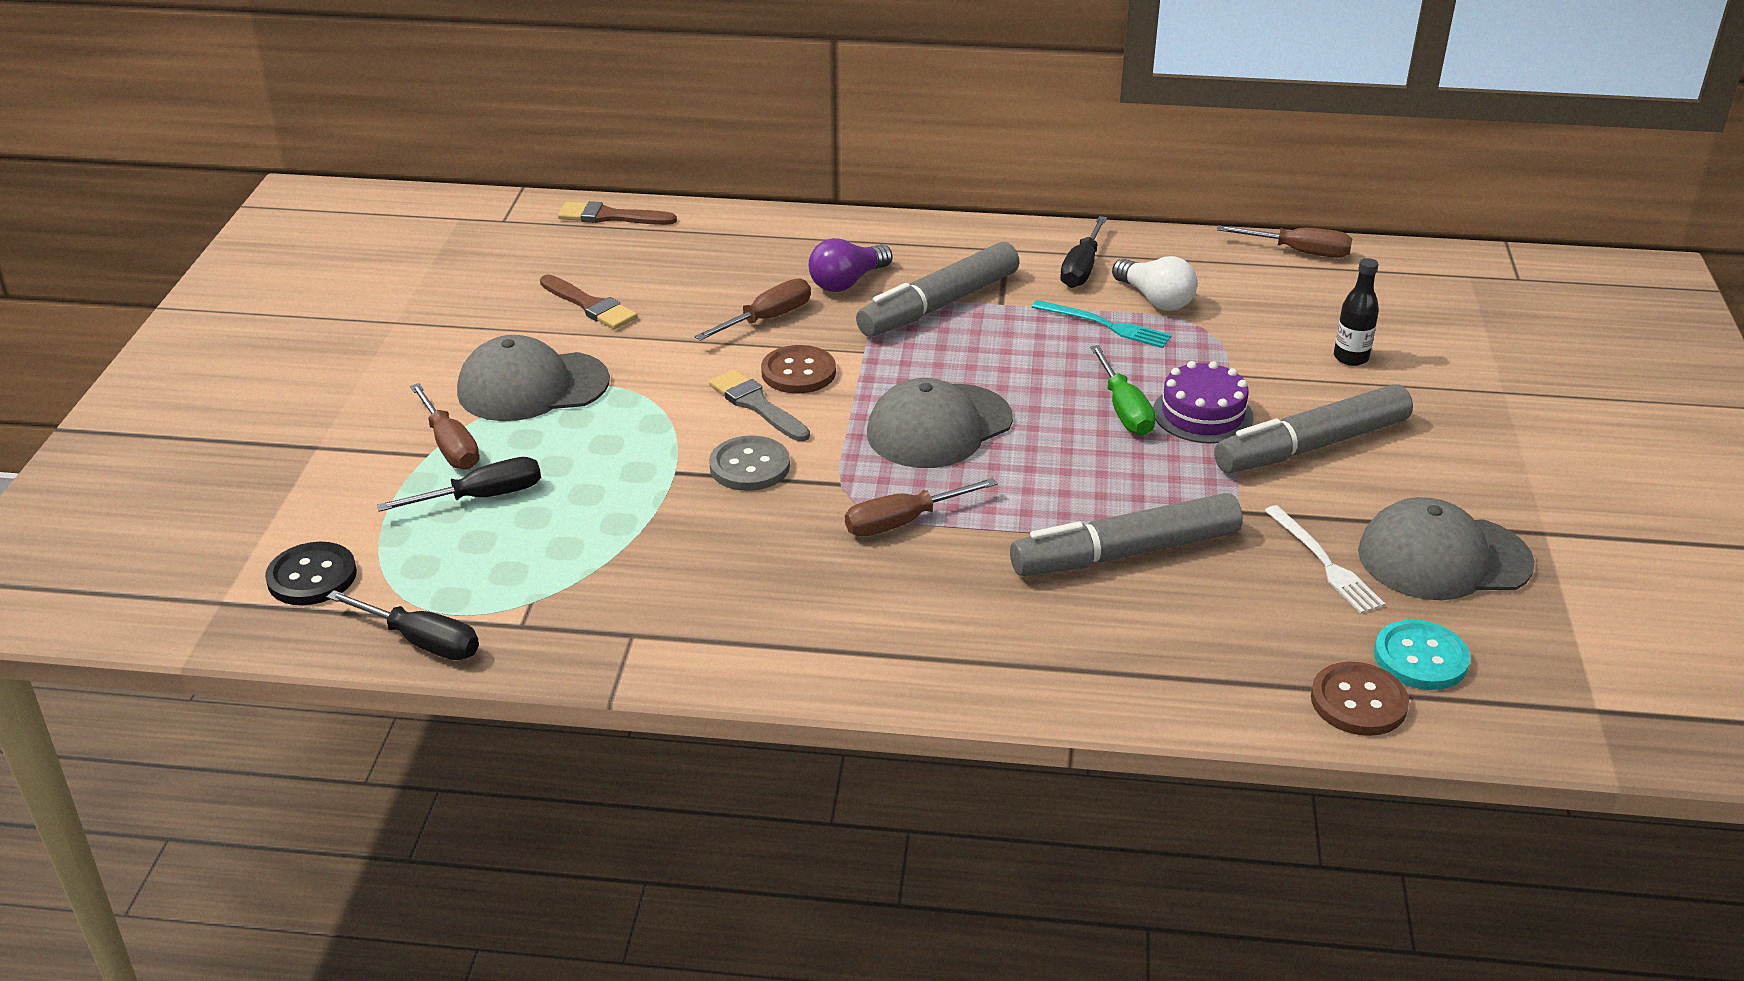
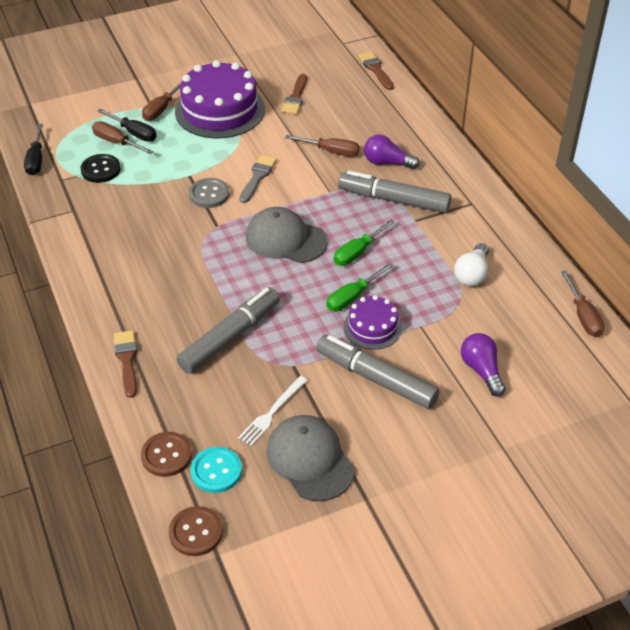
camera: 60 degrees right, 10 degrees up
black button [265,542,357,605] -> black button moved to [80,154,121,183]
grey cap [457,335,610,421] -> purple cake [175,60,265,139]
brown button [761,345,836,394] -> brown button moved to [169,506,223,556]
brown screwdriver [845,478,997,537] -> brown screwdriver moved to [92,121,154,154]
grey marker [1010,493,1243,576] -> grey marker turned 90 degrees clockwise [176,287,280,374]
turquoise fork [1032,300,1172,348] -> none
black screwdriver [1060,216,1107,288] -> none
black bottle [1334,258,1379,366] -> purple light bulb [461,333,506,397]
none -> brown brush [114,330,137,398]
none -> green screwdriver [334,219,395,266]

